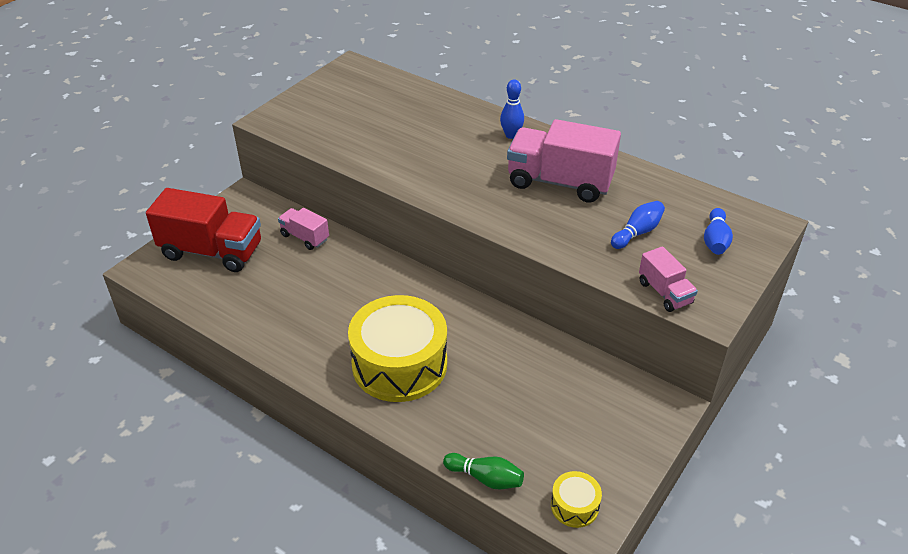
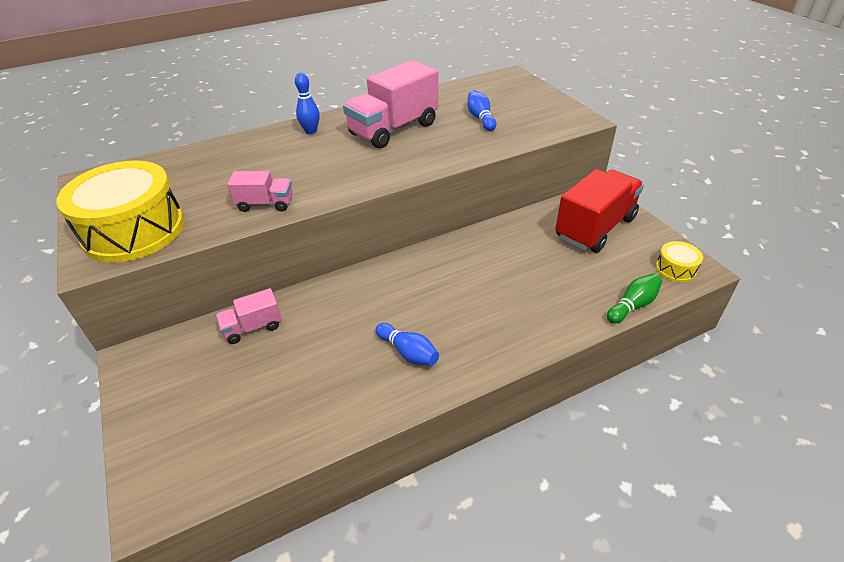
camera: 60 degrees left, 0 degrees up
red truck [146,188,261,272] -> red truck moved to [555,169,644,253]
yellow drum [348,295,447,402] -> yellow drum moved to [56,160,184,262]
pink truck [639,246,698,312] -> pink truck moved to [227,171,293,212]
blue bowling pin [704,208,733,255] -> blue bowling pin moved to [376,323,439,366]

